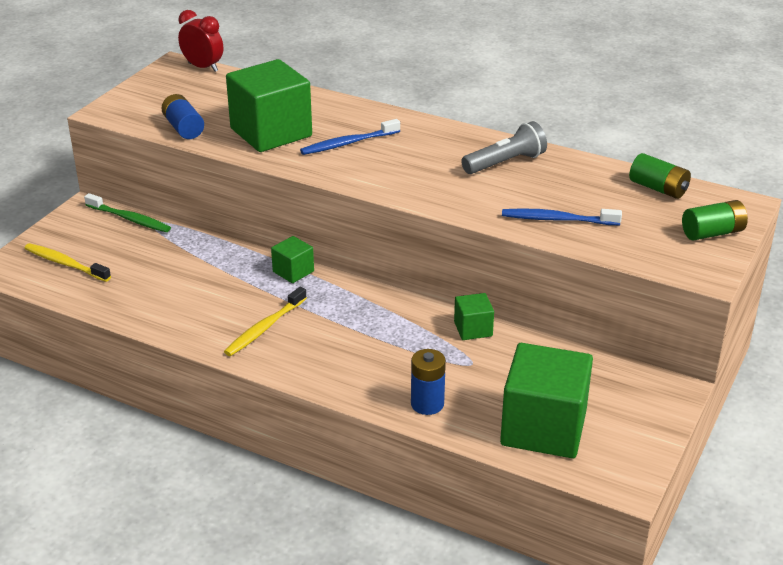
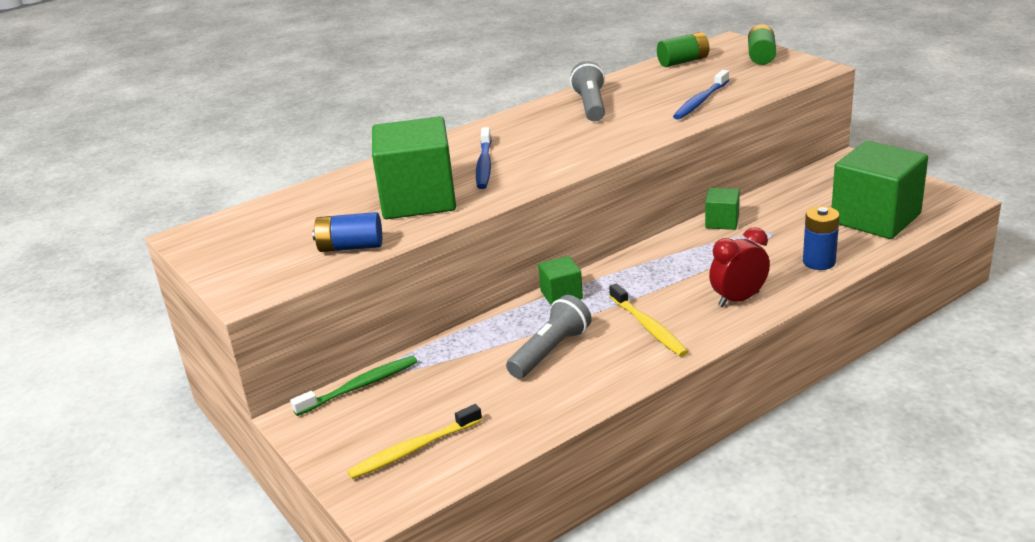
camera: 60 degrees left, 5 degrees down
red clock [178,10,223,72] -> red clock moved to [709,227,770,307]
none -> grey flashlight [506,295,591,379]

